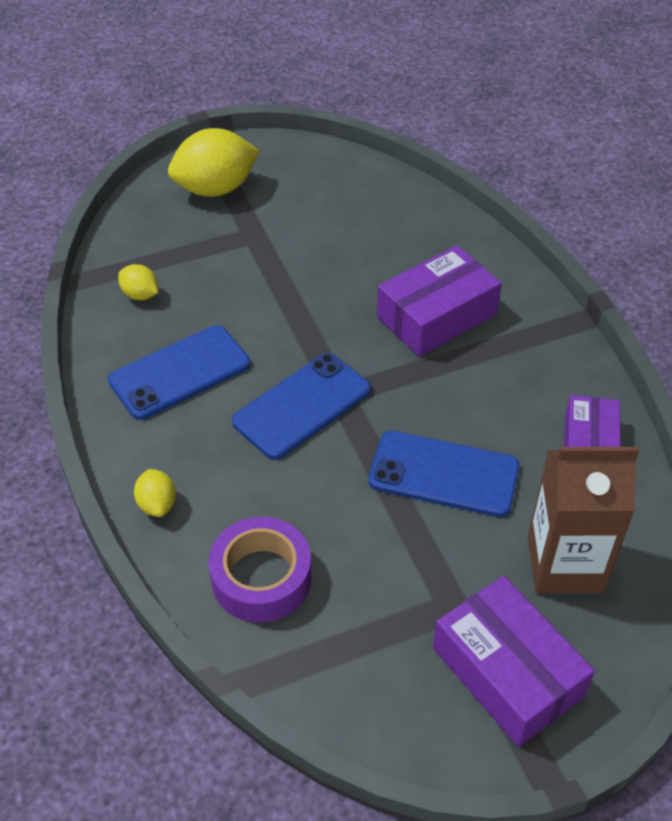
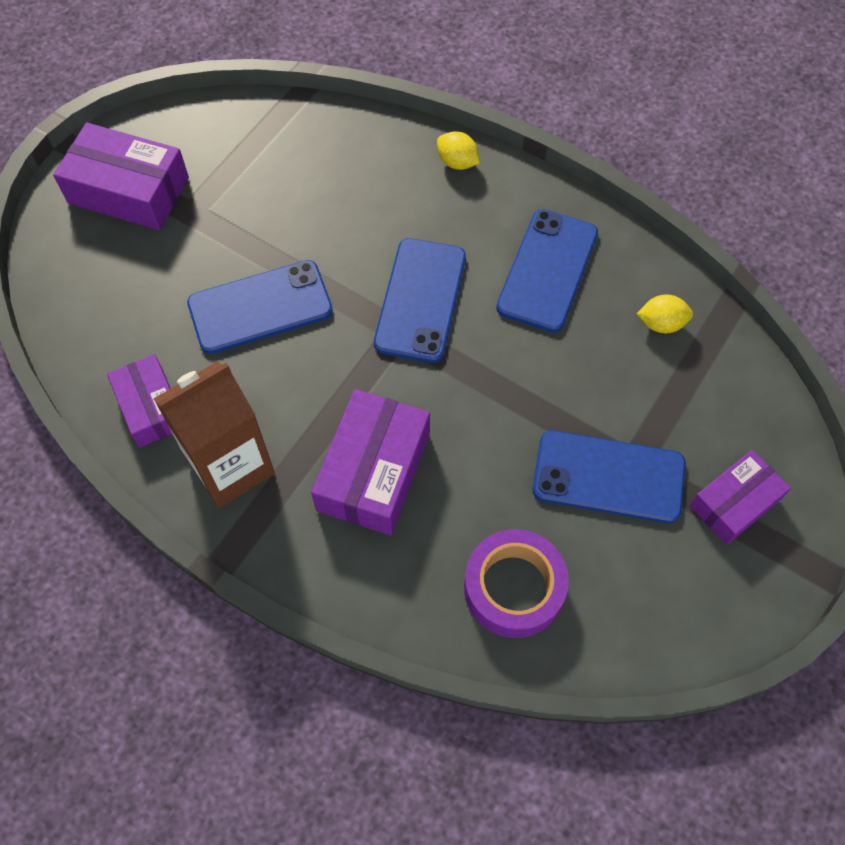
camera: 145 degrees right, 15 degrees up
yellow lemon [168,128,260,197] -> purple box [689,450,791,545]
purple tape [209,517,311,622] -> purple tape moved to [464,529,569,638]
brown carton [528,447,639,594] -> brown carton moved to [154,361,275,508]
none -> blue phone [533,430,686,523]

